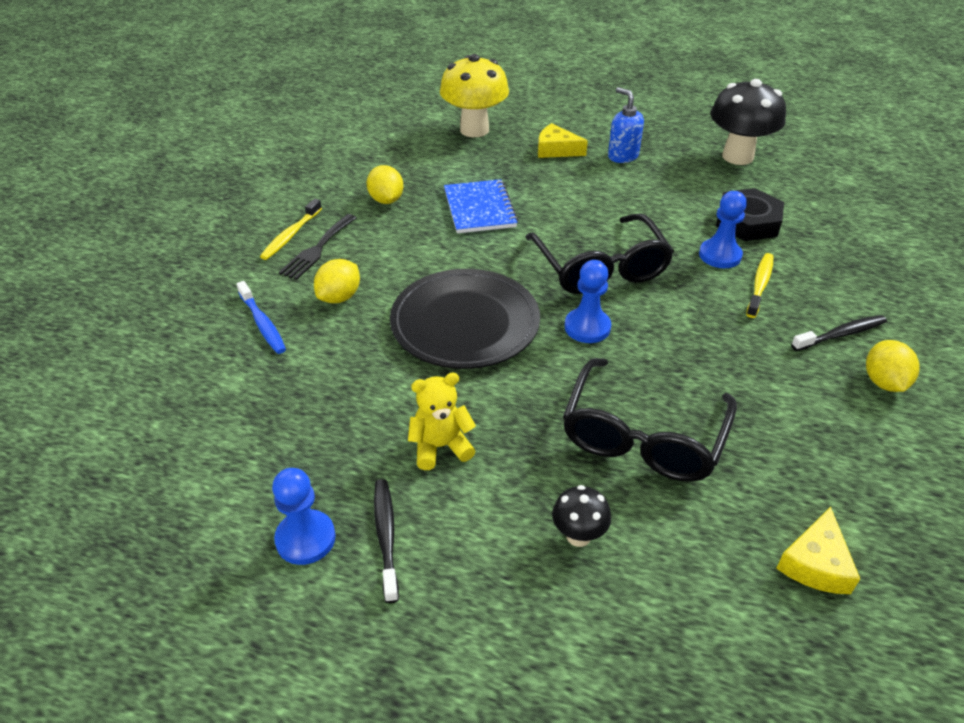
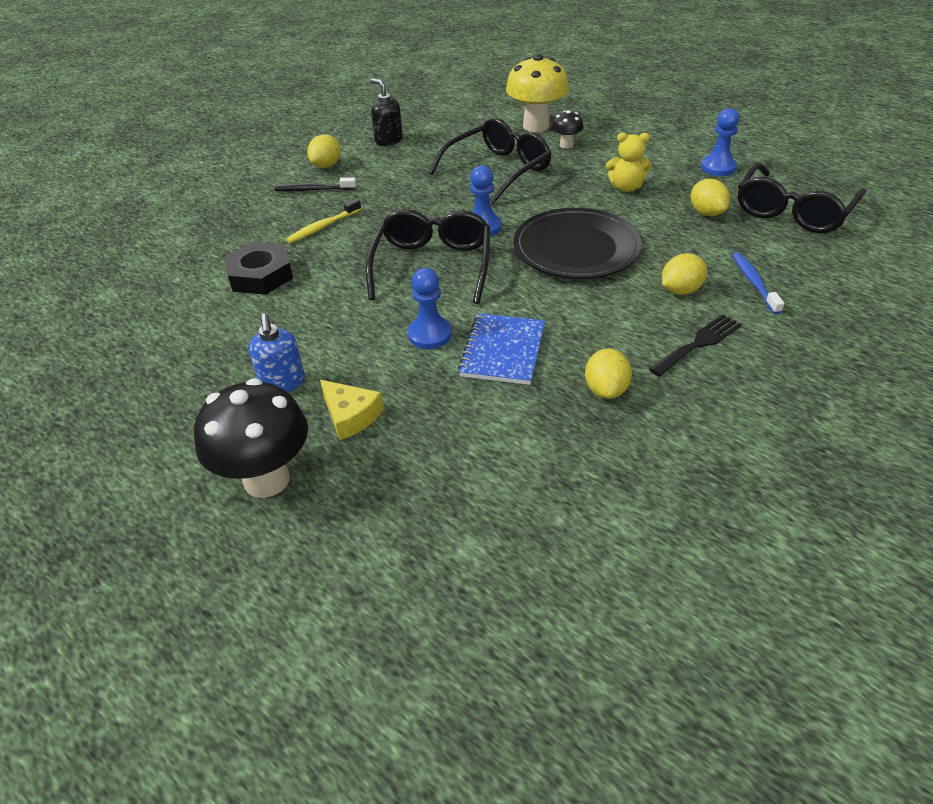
camera: 155 degrees left, 0 degrees up
yellow toothbrush [260,199,322,260] -> none
black toothbrush [374,479,399,603] -> none
yellow mushroom [440,54,509,137] -> yellow mushroom moved to [506,54,569,132]
blue pawn [699,191,747,268] -> blue pawn moved to [407,268,452,349]
black mushroom [711,79,786,165] -> black mushroom moved to [194,378,308,498]
yellow cheese [776,507,860,594] -> none
none -> black soap dispenser [370,78,403,146]
none -> yellow lemon [691,179,730,216]
none -> black glasses [738,163,866,233]

